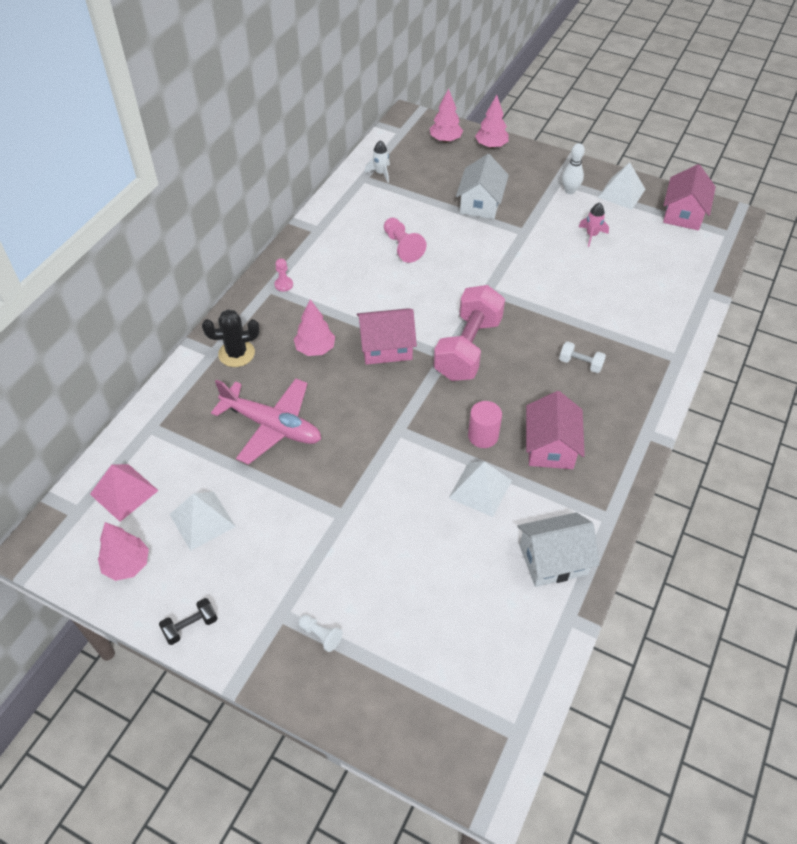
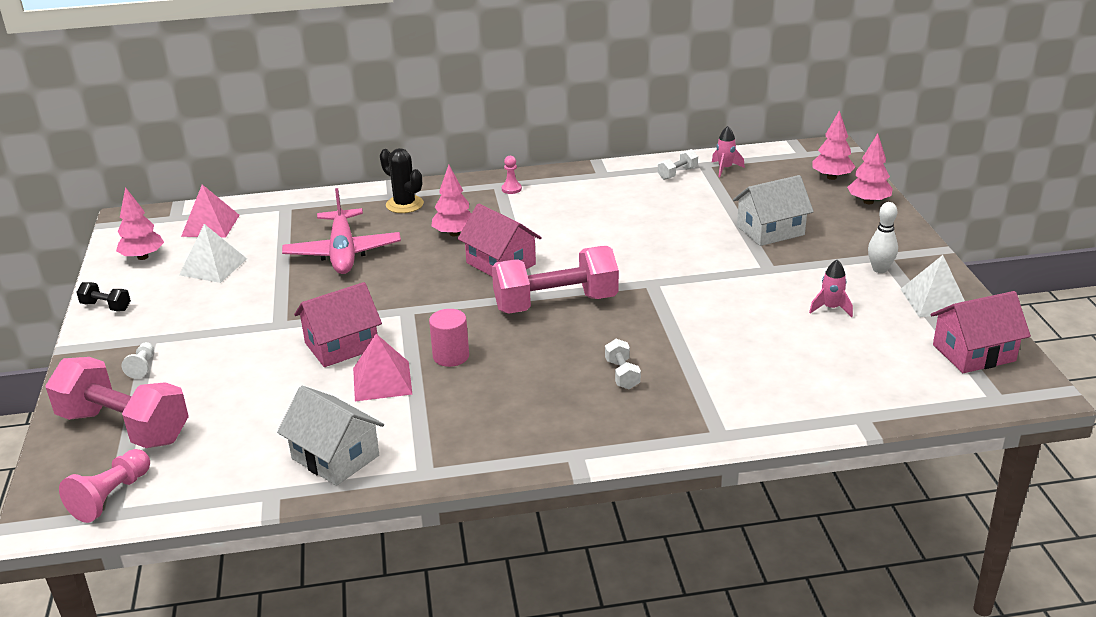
camera: 55 degrees right, 20 degrees down
white rocket [365,140,390,183] -> pink rocket [712,126,745,177]
pink pawn [384,218,427,263] -> pink pawn moved to [59,449,150,523]
white pyramid [449,462,512,517] -> pink pyramid [353,334,412,401]
pink house [526,391,585,469] -> pink house moved to [294,282,382,367]
none -> pink dumbbell [45,357,189,448]
none -> white dumbbell [658,149,698,180]

